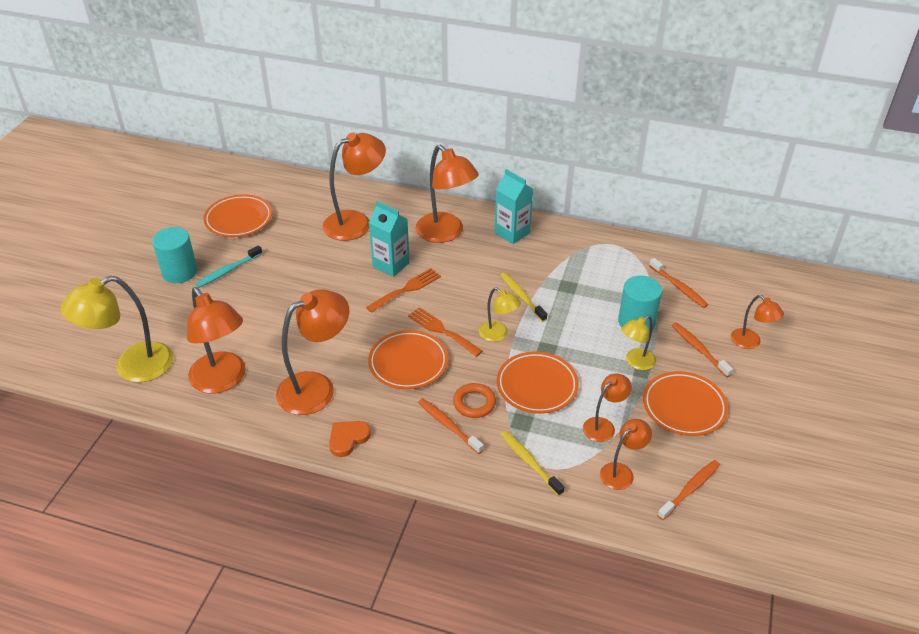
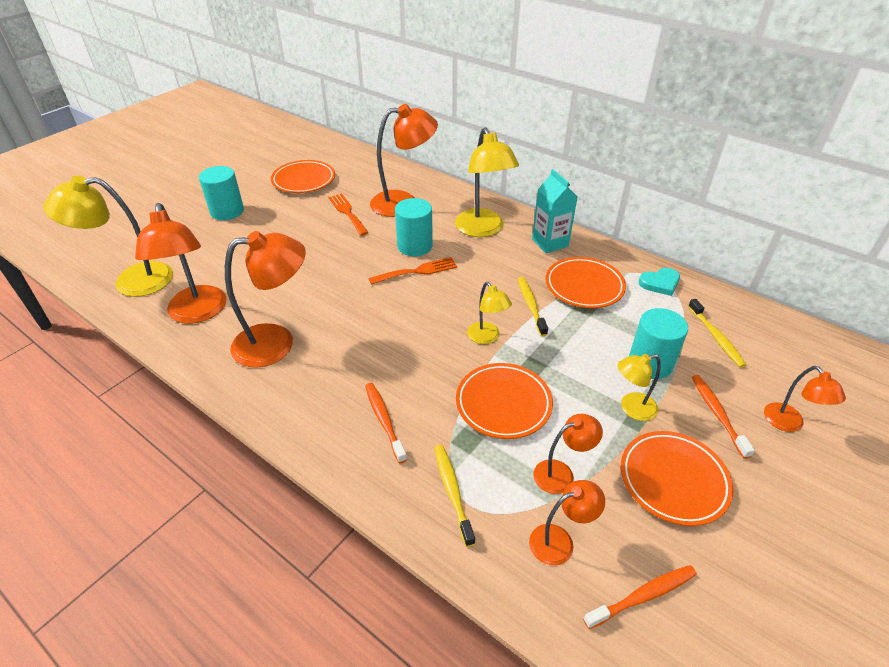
camera: 20 degrees right, 0 degrees up
turquoise toothbrush [195,245,263,288] -> none
orange heart [329,421,371,457] -> none
orange plate [368,330,448,389] -> orange plate moved to [546,257,626,308]
turquoise carton [369,201,410,277] -> turquoise cylinder [395,198,433,256]
orange fork [408,307,483,357] -> orange fork moved to [328,193,369,236]
orange lamp [416,145,479,243] -> yellow lamp [455,127,519,237]
orange ring [453,383,496,418] -> none
orange toothbrush [649,258,708,308] -> yellow toothbrush [688,299,746,368]
none -> turquoise heart [639,268,680,296]

